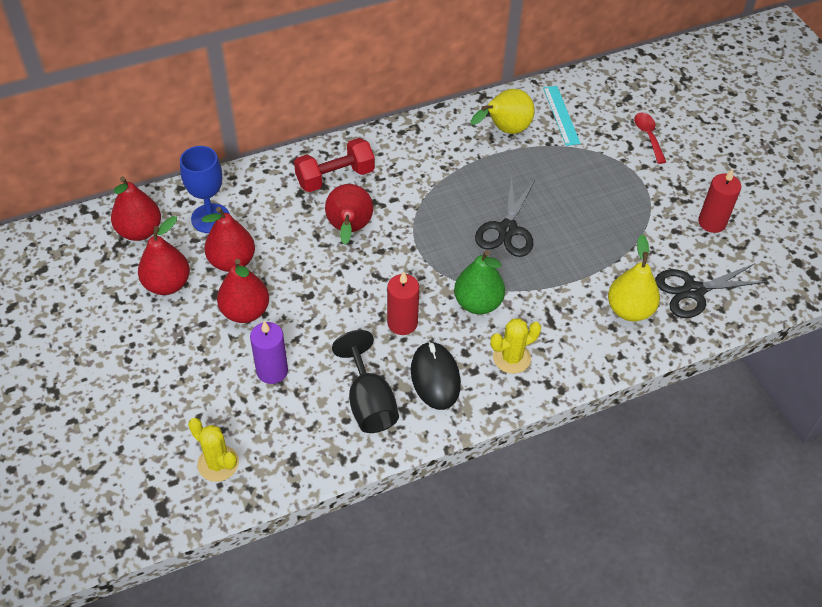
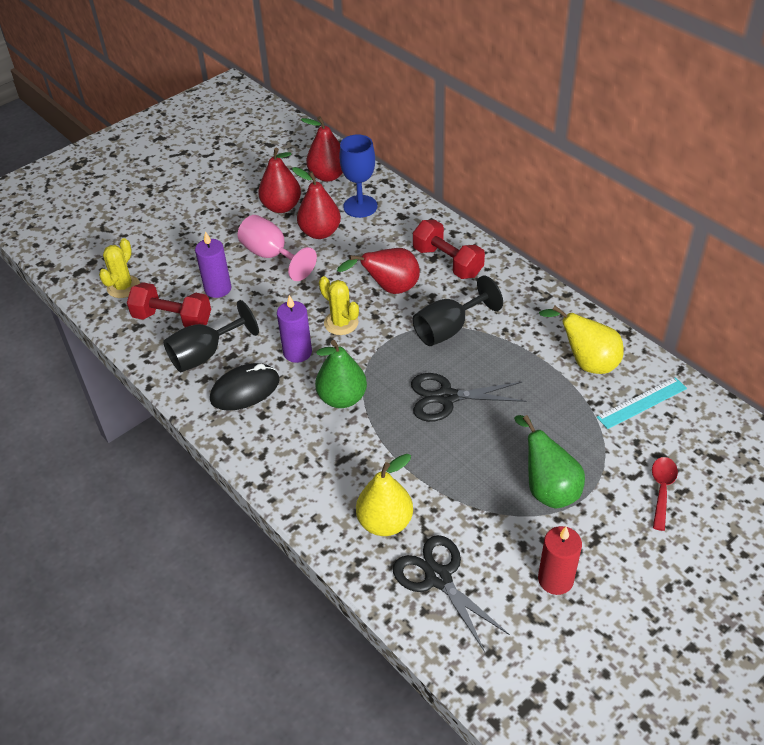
camera: 75 degrees right, 5 degrees down
red pear [217,259,269,323] -> pink goblet [238,215,317,281]
red candle [387,271,419,335] -> purple candle [277,295,312,363]
yellow cactus [490,318,541,374] -> yellow cactus moved to [319,276,359,335]
red spoon [634,113,666,164] -> red spoon turned 45 degrees counterclockwise [652,457,678,531]
none -> red dumbbell [127,282,211,327]
none -> black goblet [413,276,503,346]
none -> green pear [514,415,585,509]

